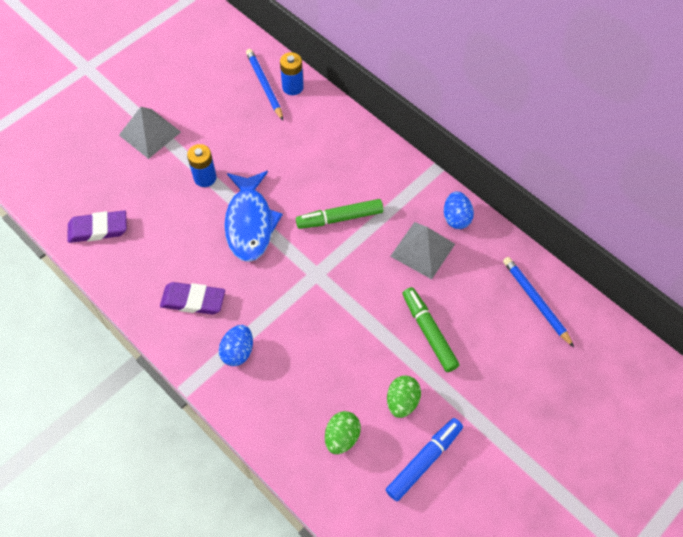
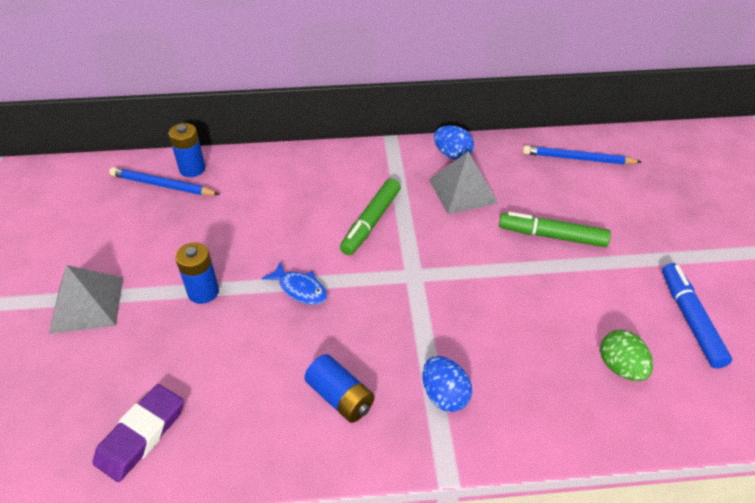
camera: 50 degrees left, 15 degrees down
purple eraser [160,282,225,314] -> blue battery [304,354,375,423]
blue fish [224,171,283,262] -> blue fish [262,262,327,305], size x0.51
green egg [387,375,421,418] -> none

